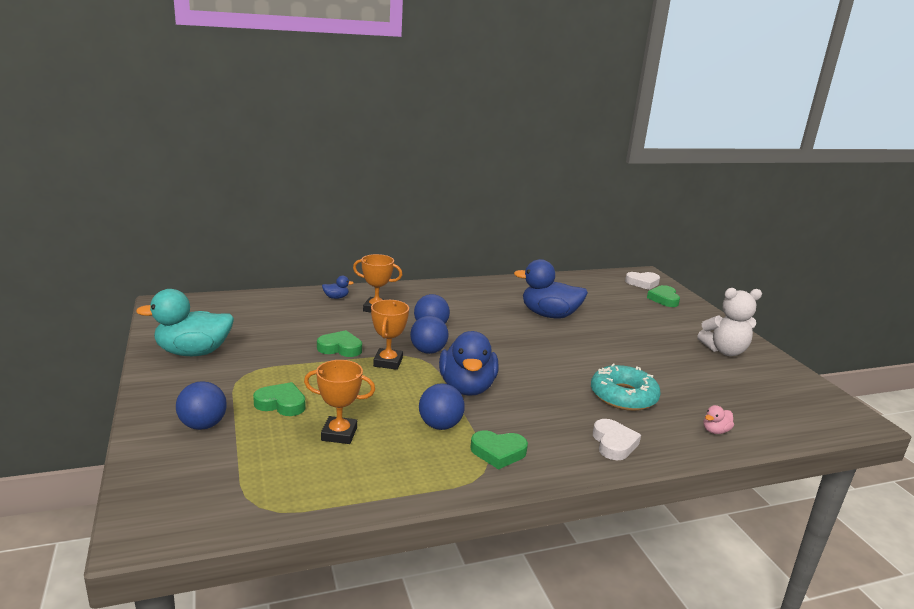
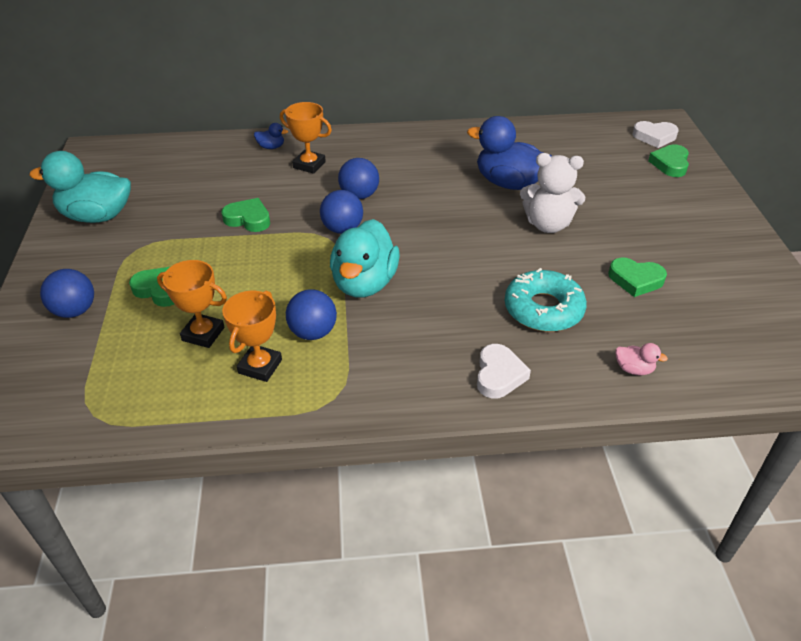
camera: 15 degrees right, 20 degrees up
orange trophy [371,300,409,370] -> orange trophy moved to [222,291,282,382]
blue duck [439,331,498,396] -> turquoise duck [330,219,400,298]
green heart [470,430,528,470] -> green heart moved to [608,258,667,297]
white teddy bear [697,288,762,356] -> white teddy bear moved to [520,153,585,233]
pink duck [704,405,734,434] -> pink duck turned 135 degrees counterclockwise [615,343,668,375]

